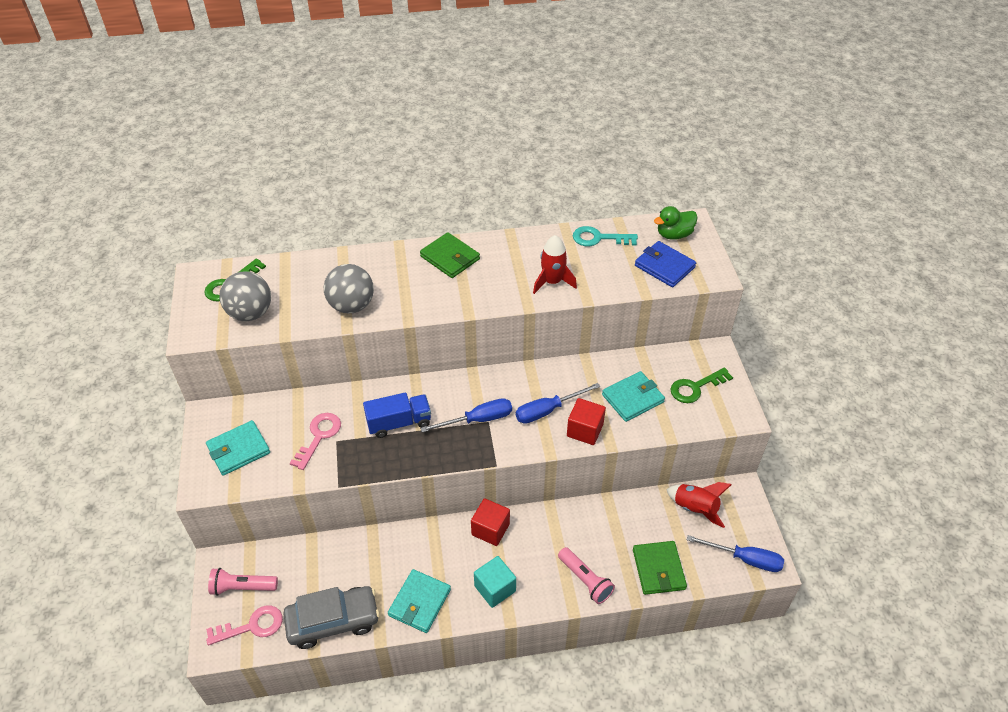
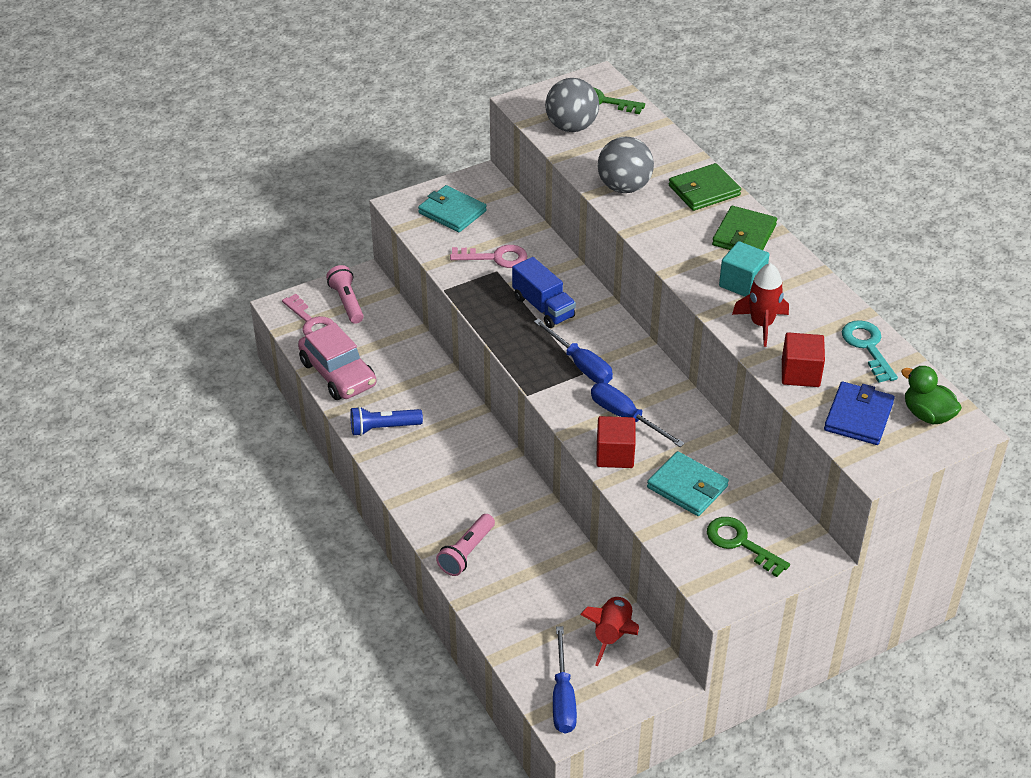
camera: 70 degrees right, 5 degrees down
grey car [283,586,380,649] -> pink car [298,322,376,400]
turquoise wallet [388,569,451,633] -> blue flashlight [350,406,423,436]
red cube [471,498,510,546] -> red cube moved to [782,332,825,387]
turquoise cube [474,556,516,608] -> turquoise cube moved to [719,241,770,297]
green wallet [633,541,687,595] -> green wallet moved to [669,163,741,211]

